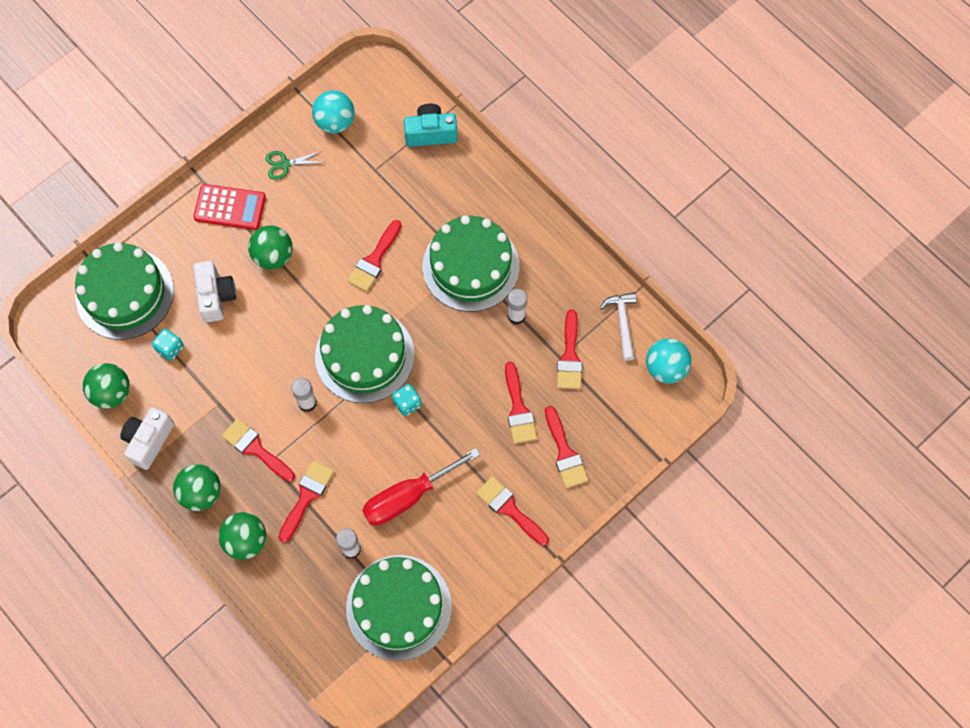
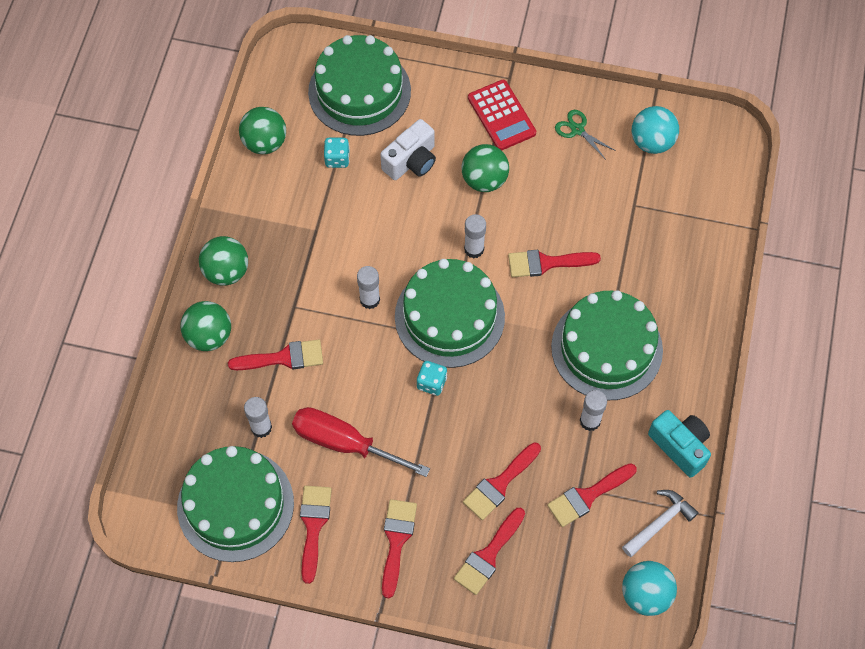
camera: 55 degrees right, 5 degrees down
white camera [120,407,174,470] -> none
red brush [222,418,295,482] -> red brush moved to [300,486,332,584]
turquoise camera [404,104,458,147] -> turquoise camera moved to [648,410,711,478]
none -> white glue stick [464,214,486,258]

